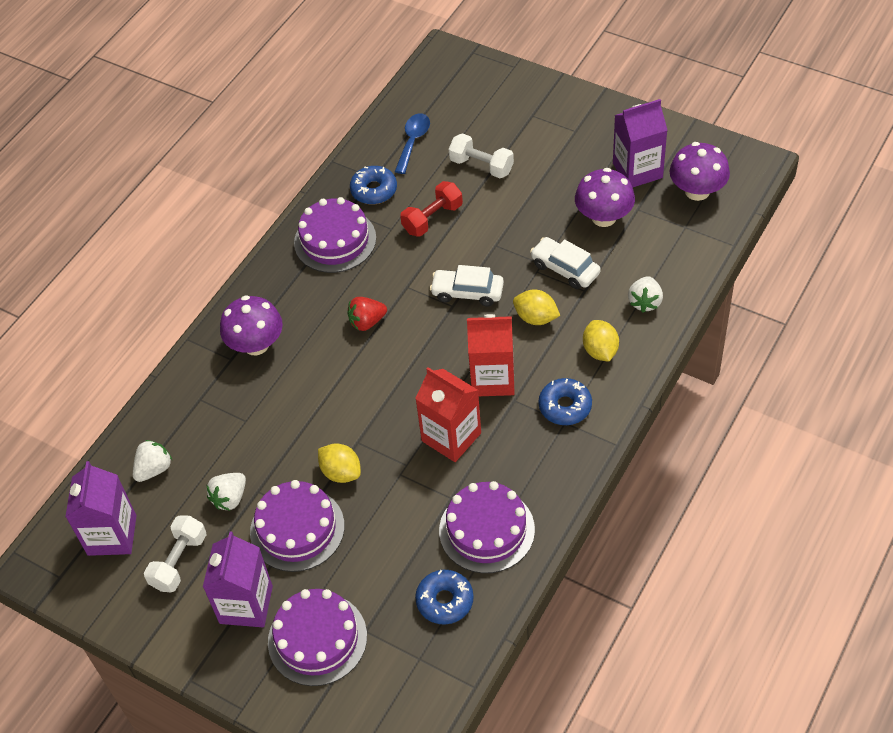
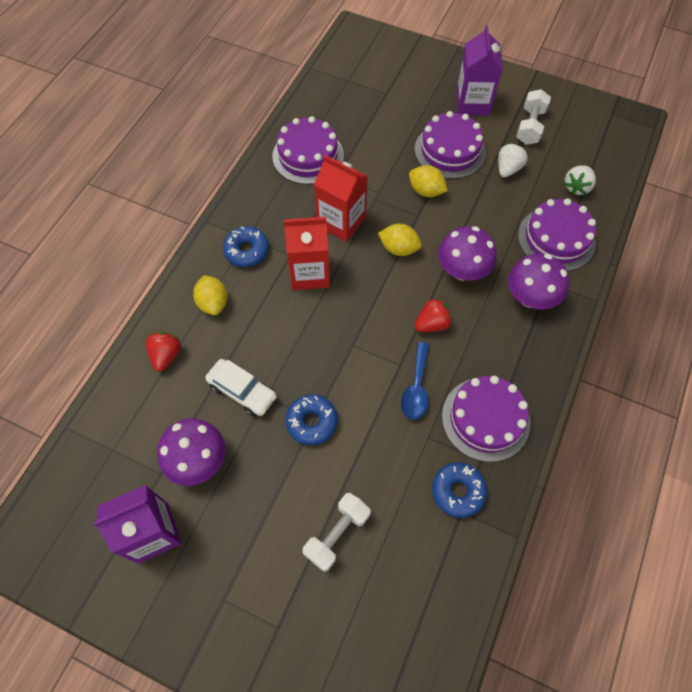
camera: 170 degrees right, 10 degrees up
purple carton [65,461,137,556] -> none
purple cake [268,589,367,686] -> purple cake moved to [518,198,596,271]
blue spoon [395,114,430,174] -> blue spoon moved to [401,342,429,420]
red dumbbell [400,181,463,237] -> none
blue donut [415,570,474,624] -> blue donut moved to [285,395,338,445]
white car [430,265,504,306] -> none
white dumbbell [449,133,514,178] -> white dumbbell turned 75 degrees counterclockwise [303,493,371,572]
yellow lemon [513,289,560,325] -> yellow lemon moved to [378,224,422,256]
white strawberry [628,276,663,313] -> red strawberry [146,332,181,372]
purple mushroom [670,142,730,201] -> purple mushroom moved to [438,226,497,281]

